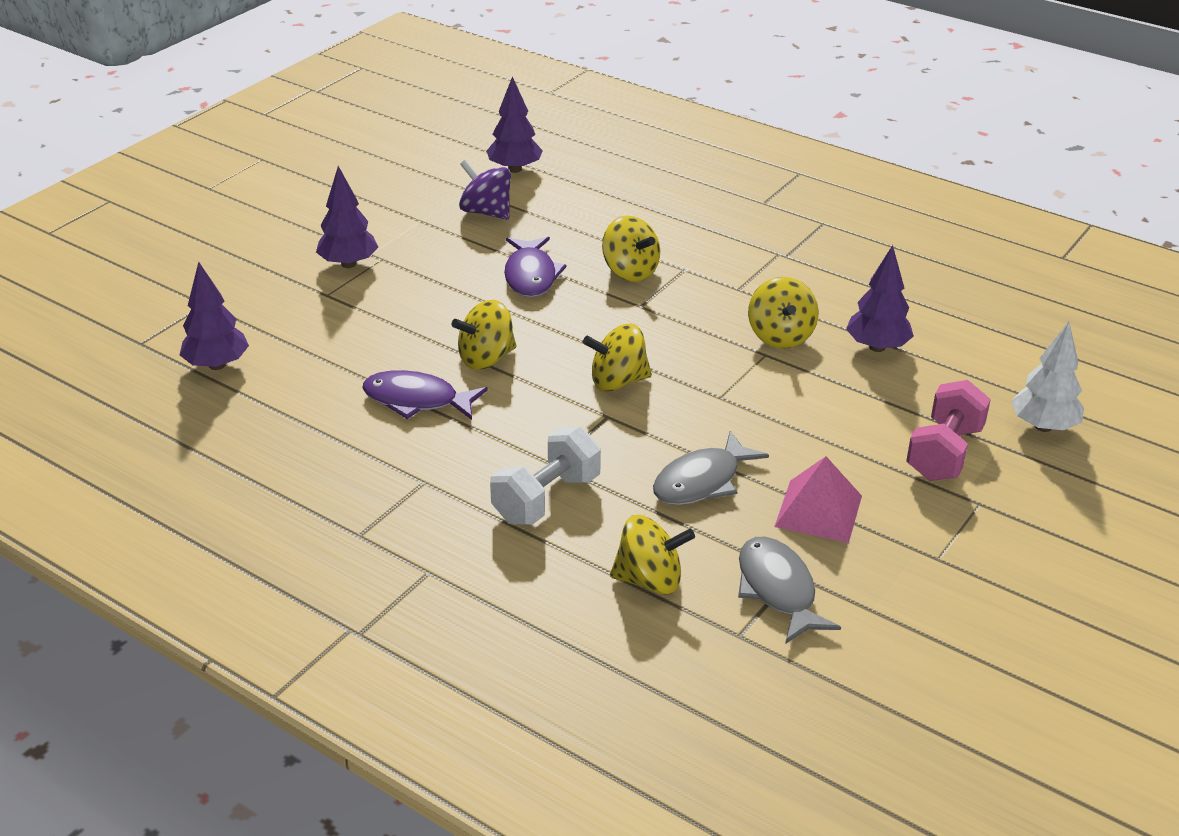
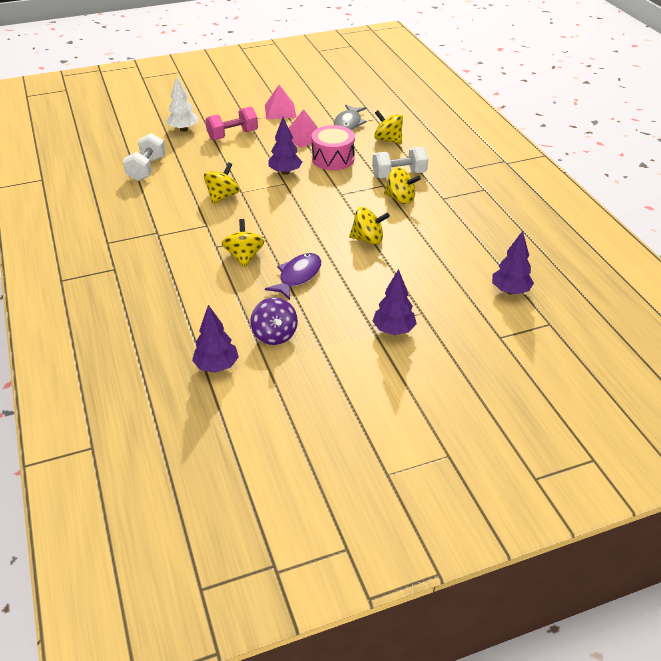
camera: 145 degrees left, 5 degrees up
purple fish [362,370,488,420] -> none
yellow spinning top [583,324,652,392] -> yellow spinning top moved to [384,167,421,204]
grey fish [653,431,769,505] -> pink drum [311,125,355,170]
purple tree [846,245,914,352] -> purple tree moved to [268,117,302,175]
none -> white dumbbell [123,133,166,181]
none -> pink pyramid [265,85,297,119]

